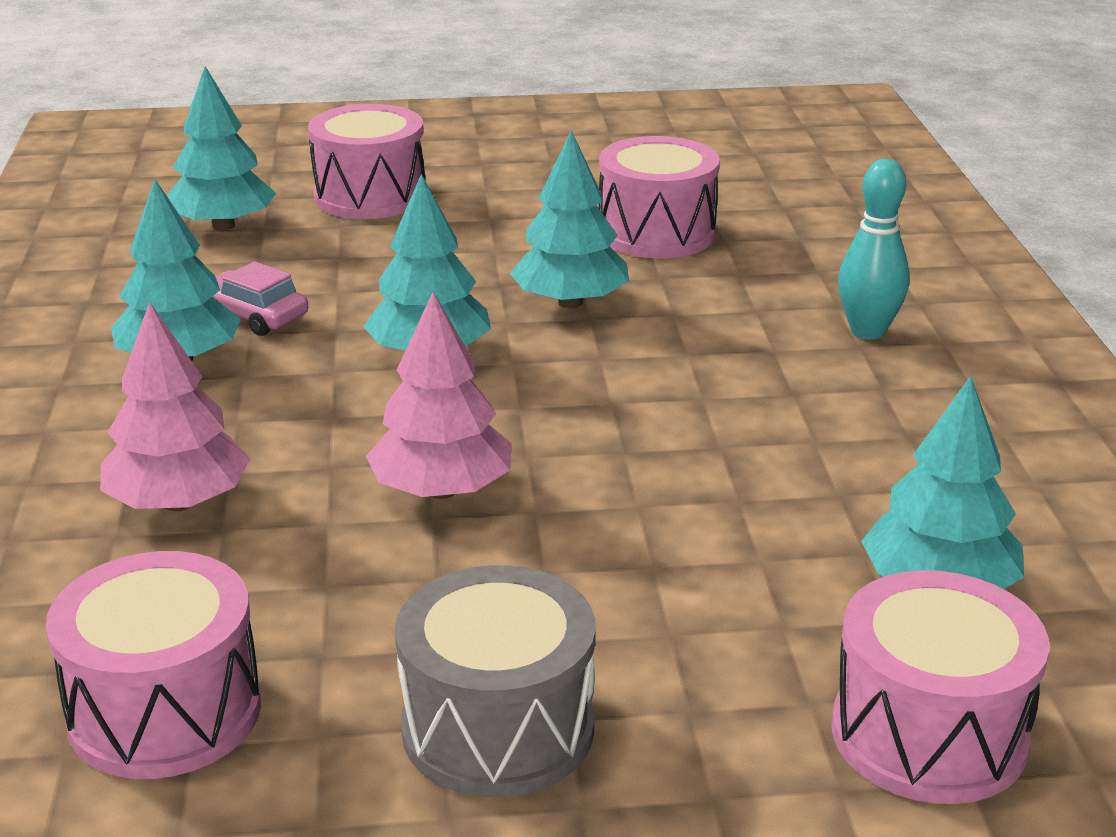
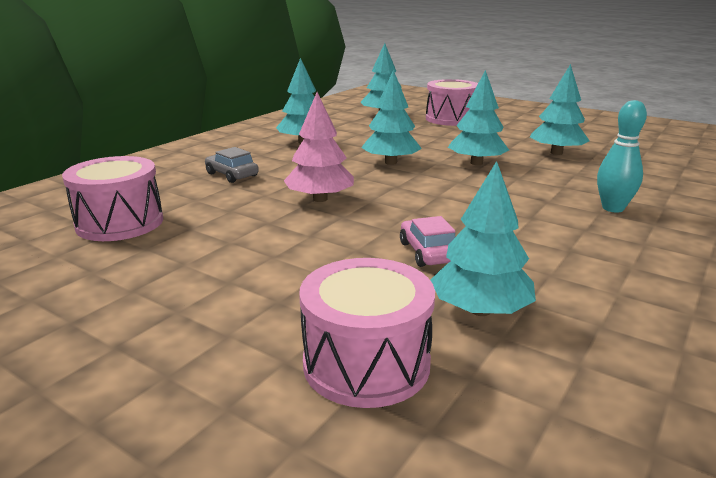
camera: 40 degrees right, 5 degrees down
pink tree [100,302,250,511] -> grey car [205,147,259,183]
pink car [212,261,308,336] -> pink car moved to [400,216,456,267]
grey drum [395,565,596,797] -> none
pink drum [599,136,720,258] -> turquoise tree [530,64,589,155]

